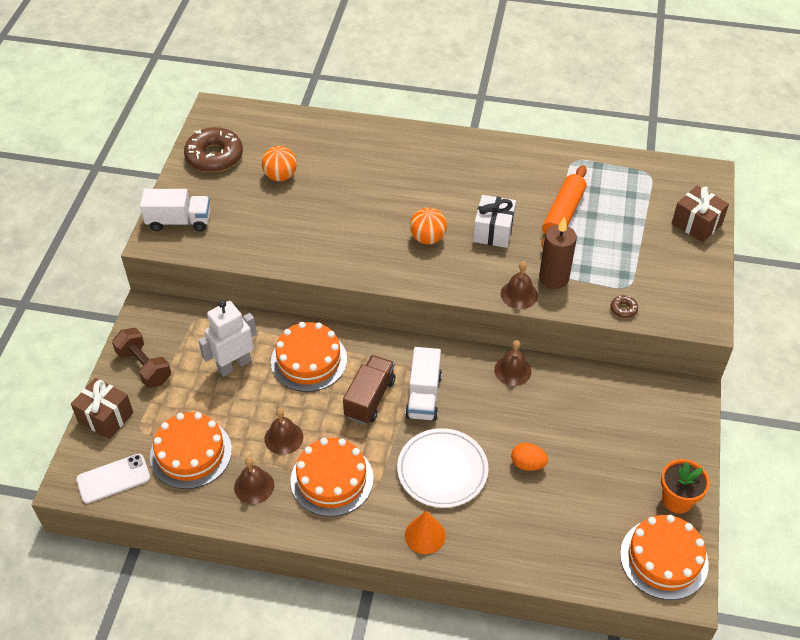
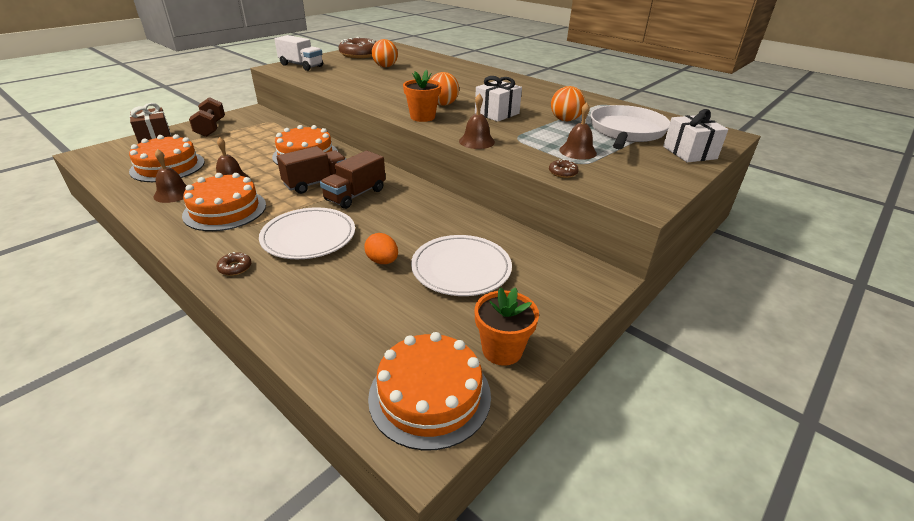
camera: 30 degrees right, 15 degrees down
white phone [76,454,150,504] -> none
white robot [198,300,257,377] -> none
white truck [405,347,442,421] -> brown truck [320,151,385,209]
orange cone [405,511,446,554] -> brown donut [217,252,252,276]
brown bell [494,340,531,386] -> brown bell moved to [559,103,597,160]
brown candle [539,217,577,289] -> none
orange rolling pin [541,165,587,248] -> orange ball [551,86,585,121]
brown gift [672,186,729,242] -> white gift [663,109,728,162]
none -> orange flower pot [403,70,441,122]
none -> white plate [411,235,512,296]
none -> white pan [591,105,670,149]

